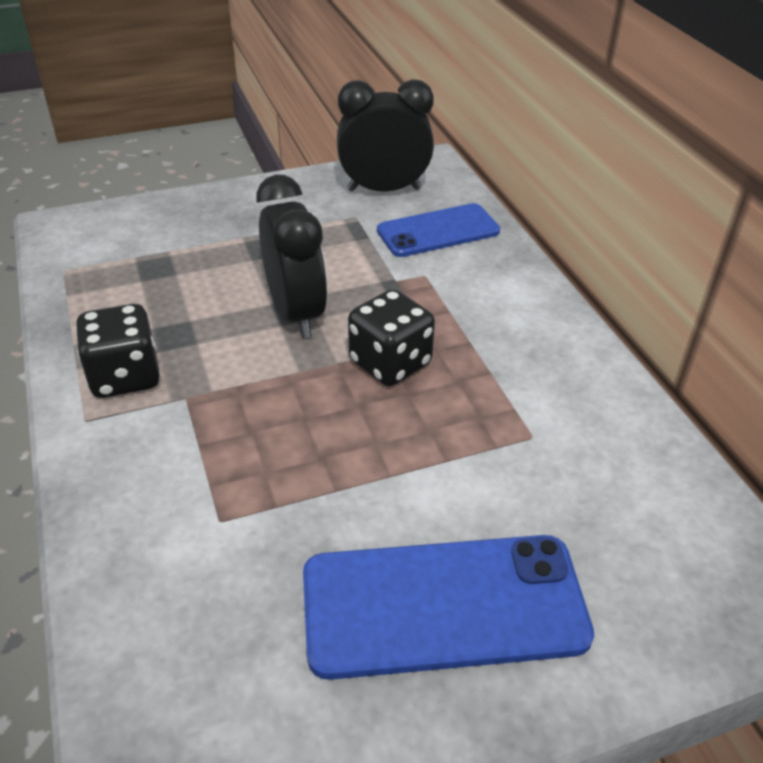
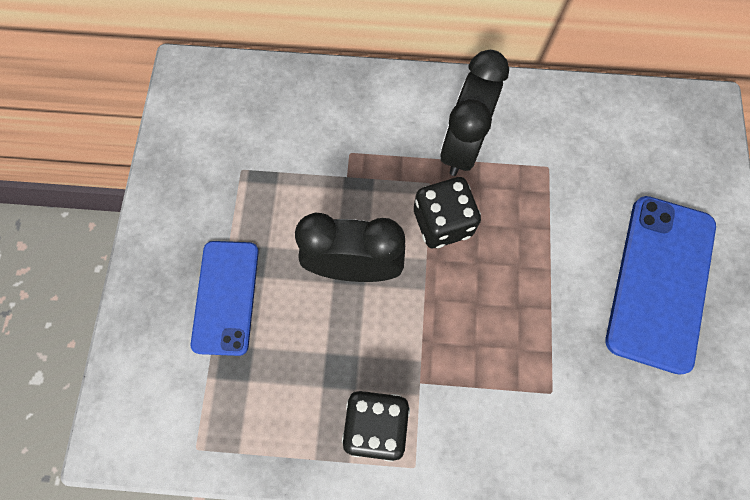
camera: 65 degrees left, 30 degrees up
black clock [337,79,434,192] -> black clock moved to [440,50,509,176]
blue phone [377,203,500,257] -> blue phone moved to [191,241,259,356]

